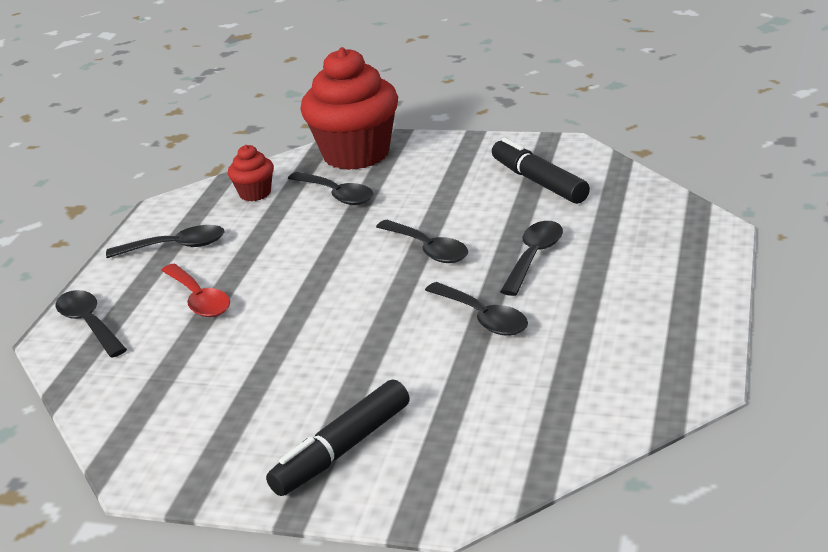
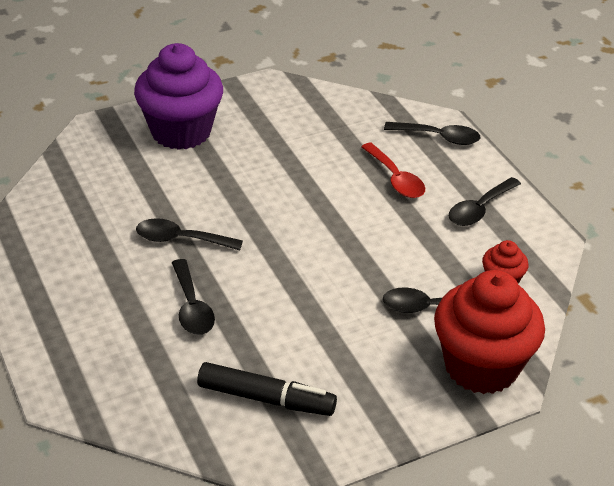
camera: 135 degrees right, 10 degrees up
red spoon [161,263,230,317] -> red spoon turned 135 degrees counterclockwise [361,143,425,198]
black marker [266,379,410,496] -> purple cupcake [134,43,223,150]
black spoon [376,220,468,263] -> none

